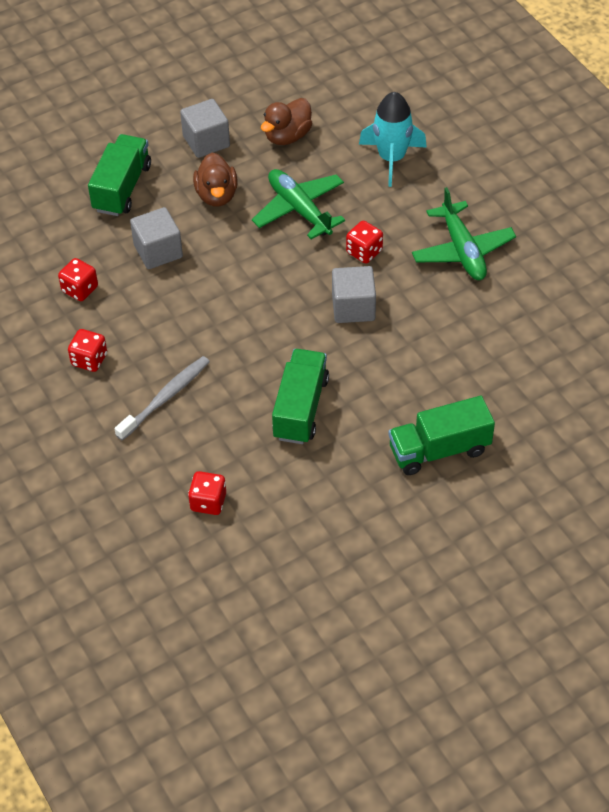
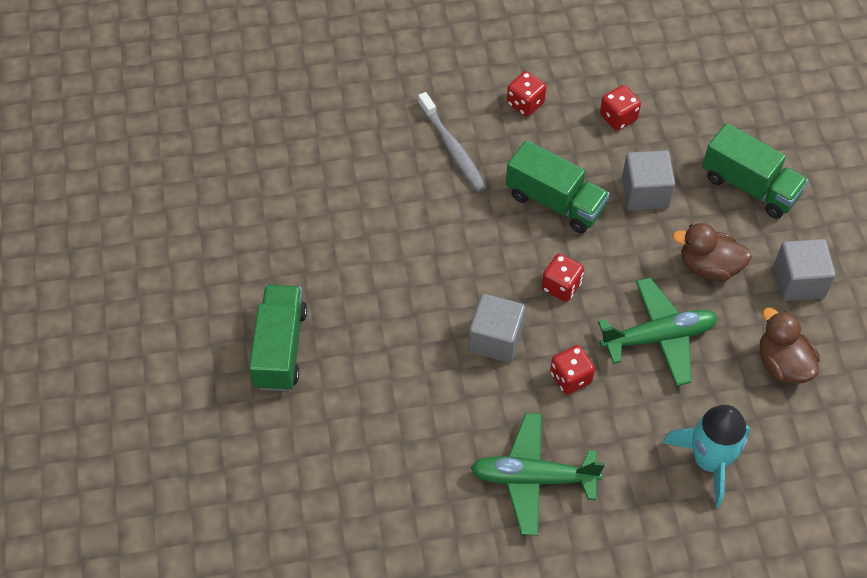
camera: 110 degrees right, 5 degrees up
red dice [188,471,226,515] -> red dice moved to [541,254,584,302]
green truck [272,349,329,444] -> green truck moved to [506,140,610,233]

